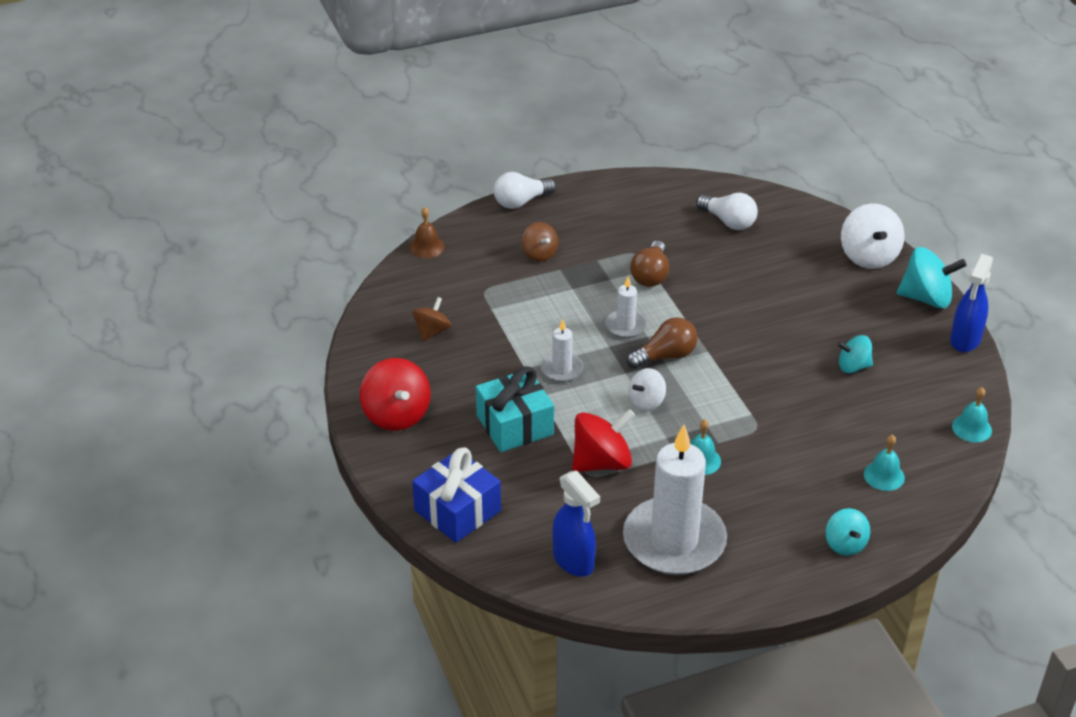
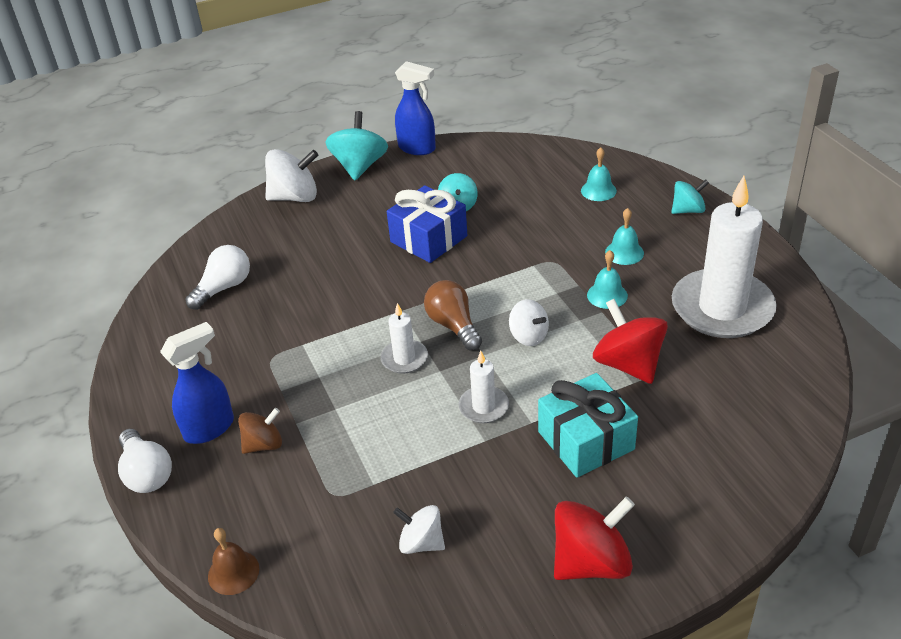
camera: 90 degrees left, 0 degrees up
blue gift [412,447,501,543] -> blue gift moved to [387,185,467,263]
brown spinning top [413,297,451,342] -> white spinning top [393,505,445,554]
blue spray bottle [552,470,600,577] -> blue spray bottle moved to [160,322,234,444]
brown light bulb [630,241,669,287] -> none
turquoise bell [952,387,992,442] -> turquoise bell moved to [605,208,644,265]

